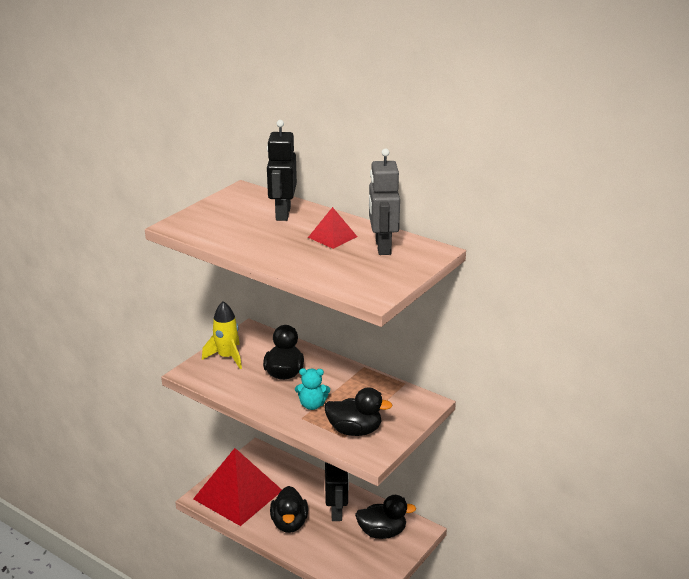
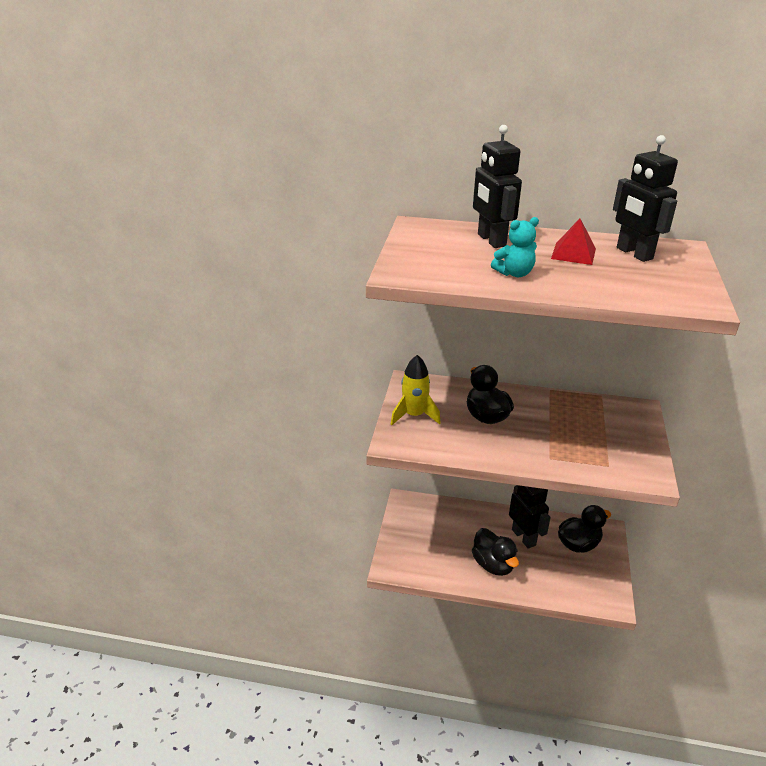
camera: 25 degrees left, 5 degrees up
red pyramid [193,448,282,526] -> none
turquoise teddy bear [295,368,330,410] -> turquoise teddy bear moved to [491,217,539,277]
black duck [324,387,393,436] -> none
grey robot [369,148,400,255] -> black robot [613,135,678,262]

